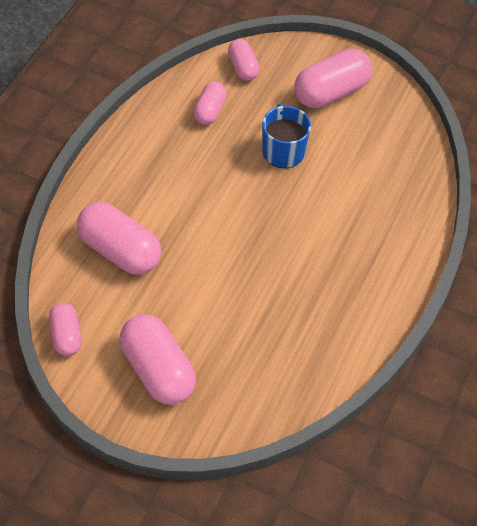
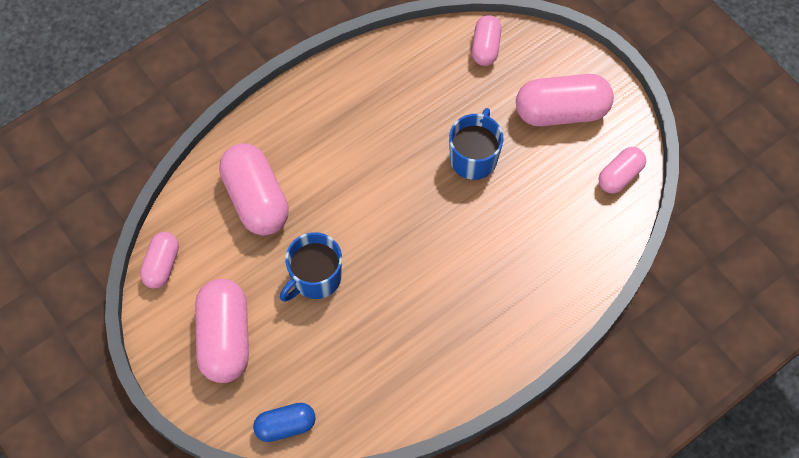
camera: 30 degrees right, 10 degrees up
pink capsule [194,82,227,125] -> pink capsule moved to [599,147,646,194]
none -> blue capsule [253,403,316,442]
none -> blue mug [280,232,342,302]

